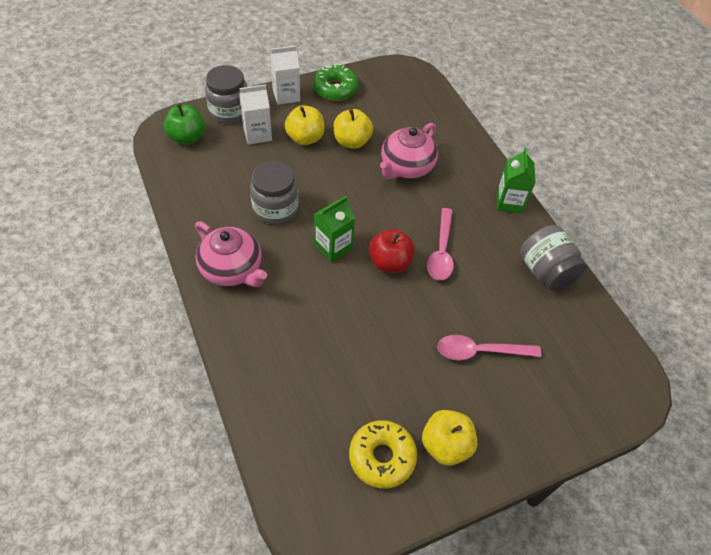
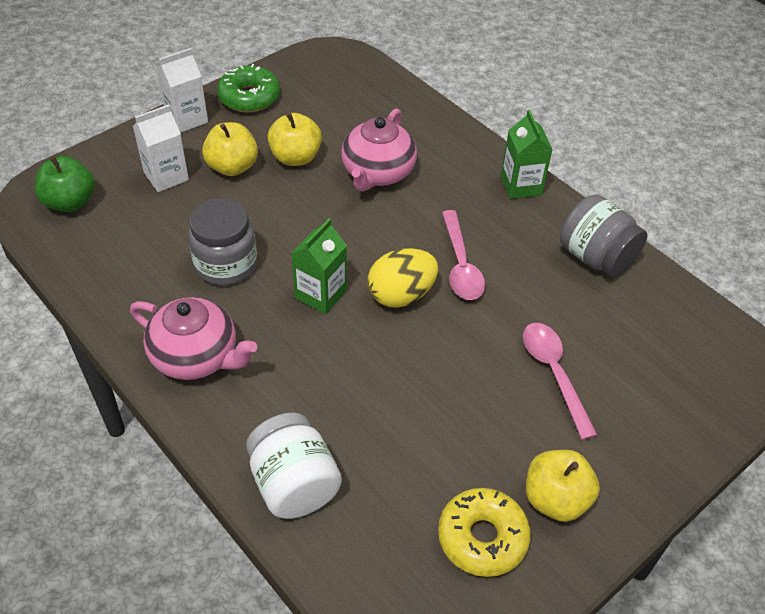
camera: 15 degrees left, 5 degrees down
grey jar [205,65,247,124] -> none
red apple [369,229,415,273] -> yellow egg [368,248,438,308]
pink spoon [437,335,541,361] -> pink spoon turned 90 degrees clockwise [523,323,598,440]
none -> white jar [246,412,342,519]

